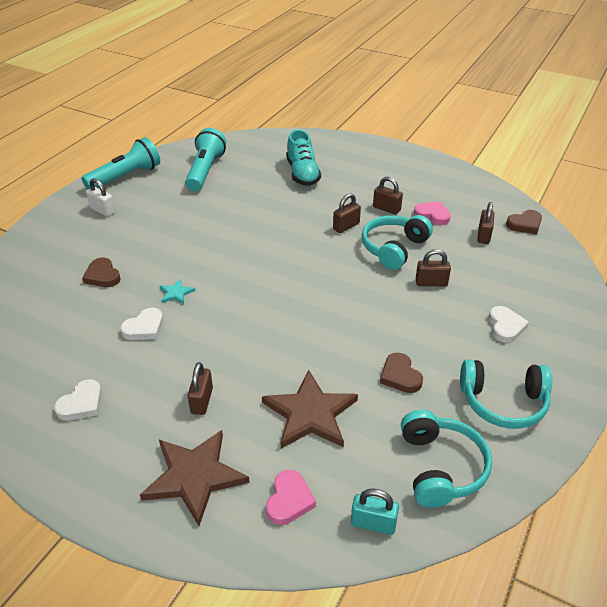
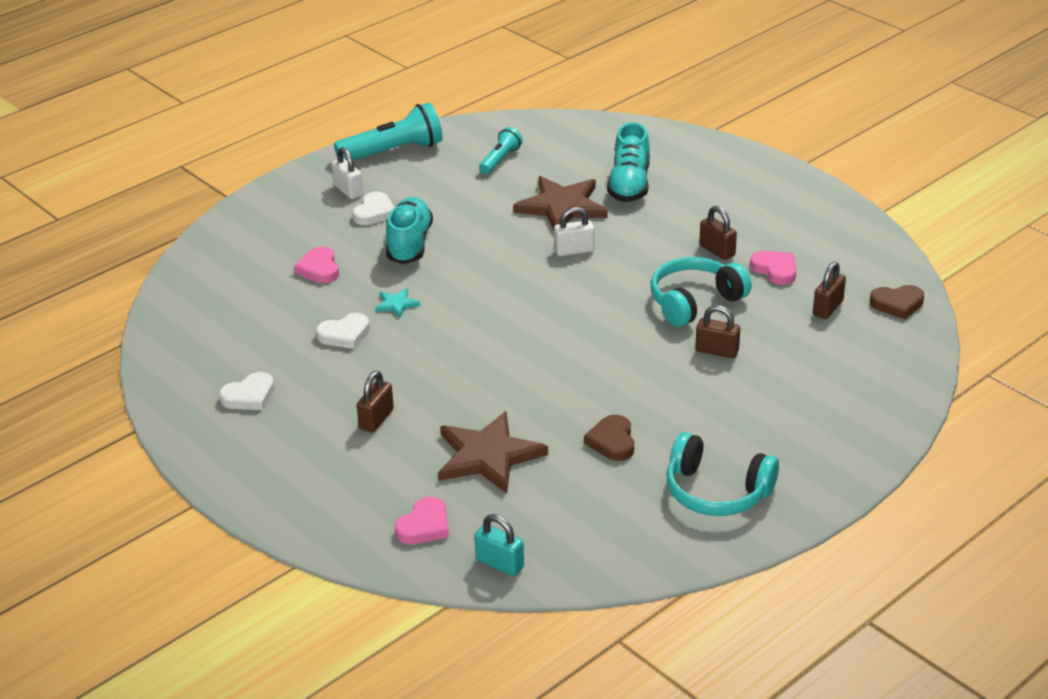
camera: 20 degrees right, 5 degrees down
brown heart [82,258,121,287] -> pink heart [294,247,339,283]
brown star [140,430,250,526] -> brown star moved to [513,176,608,229]
turquoise flashlight [185,128,226,191] -> turquoise flashlight [479,127,523,174], size x0.57
brown padlock [333,193,361,233] -> none
turquoise headphones [401,410,492,508] -> none
white heart [489,306,529,343] -> white heart moved to [353,192,395,225]
none -> turquoise shoe [386,197,433,264]
none -> white padlock [554,207,595,256]

